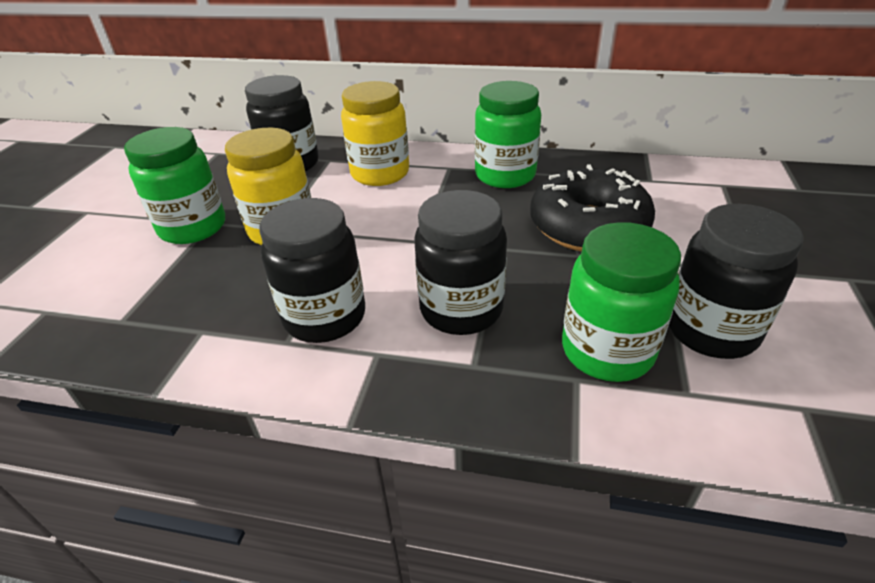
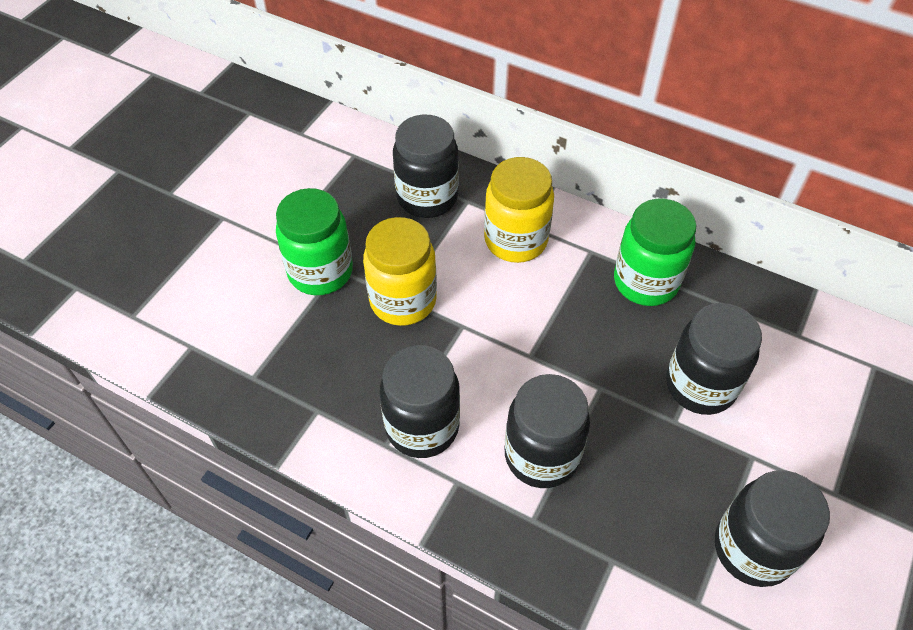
camera: 15 degrees right, 15 degrees up
black donut [530,164,655,251] -> black jar [666,303,762,415]
green jar [562,222,681,382] -> none

